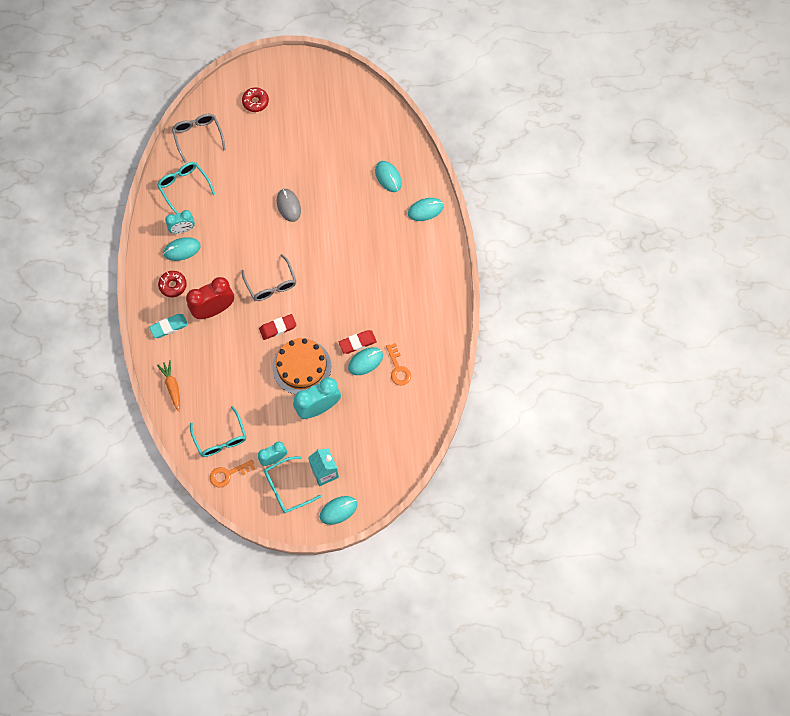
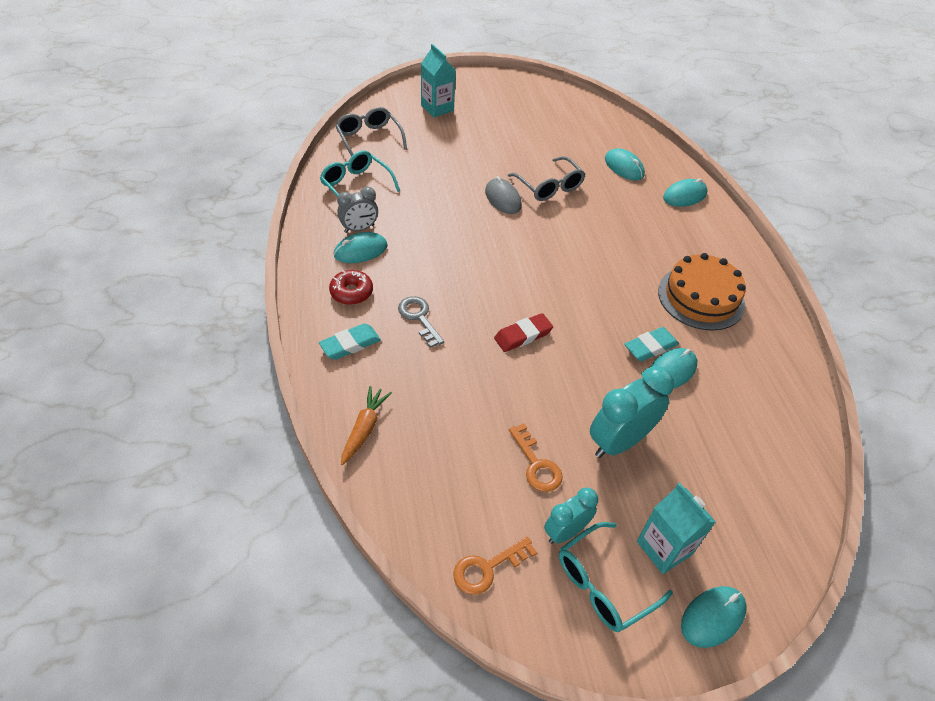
camera: 10 degrees left, 20 degrees down
orange carrot [157,360,180,412] -> orange carrot turned 45 degrees clockwise [341,386,392,465]
turquoise clock [165,210,195,234] -> grey clock [337,187,378,233]
red clock [186,277,234,319] -> grey key [398,296,444,348]
turquoise glasses [190,406,246,457] -> none
red donut [242,87,269,112] -> turquoise carton [421,44,456,118]
grey glasses [242,254,296,301] -> grey glasses moved to [508,156,585,201]
orange cake [272,338,331,394] -> orange cake moved to [658,253,746,331]
red eraser [339,330,377,354] -> turquoise eraser [624,327,679,361]
orange key [386,343,411,386] -> orange key moved to [509,423,563,492]

